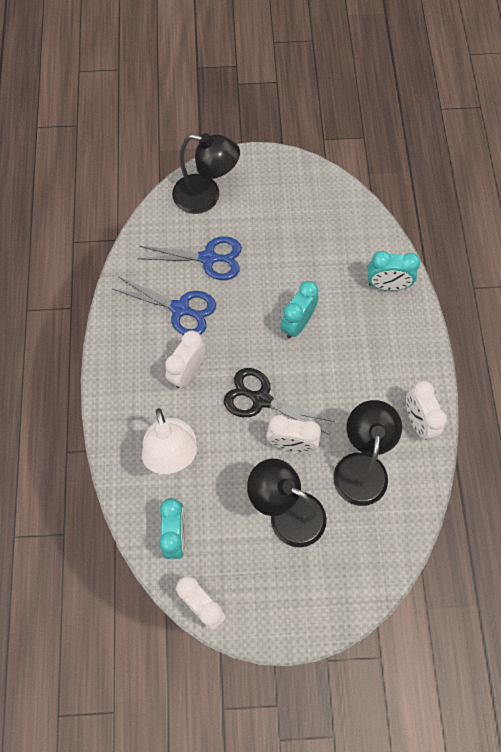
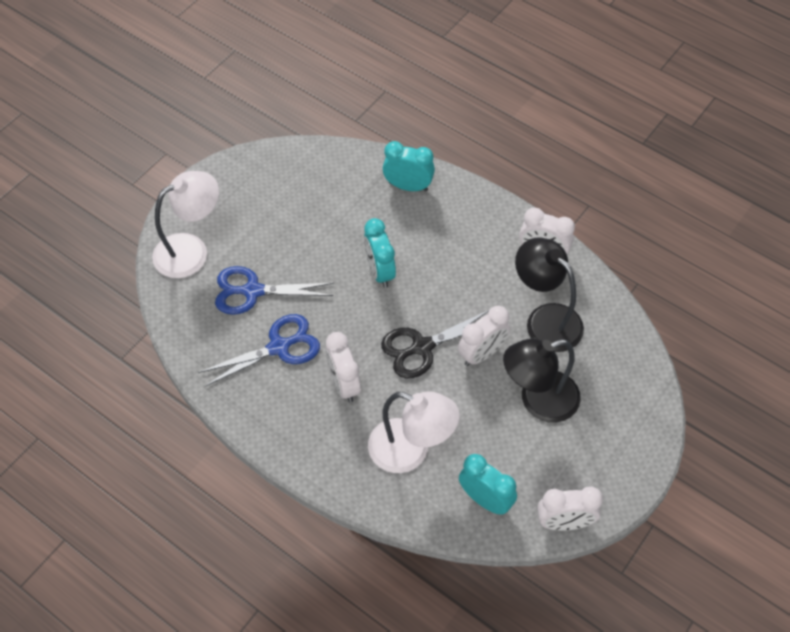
camera: 50 degrees left, 10 degrees down
blue scissors [138,236,242,280] -> blue scissors turned 135 degrees counterclockwise [215,266,334,315]
black lamp [172,133,240,214] -> white lamp [152,171,219,278]
turquoise clock [367,251,420,291] -> turquoise clock turned 120 degrees counterclockwise [382,141,435,191]

